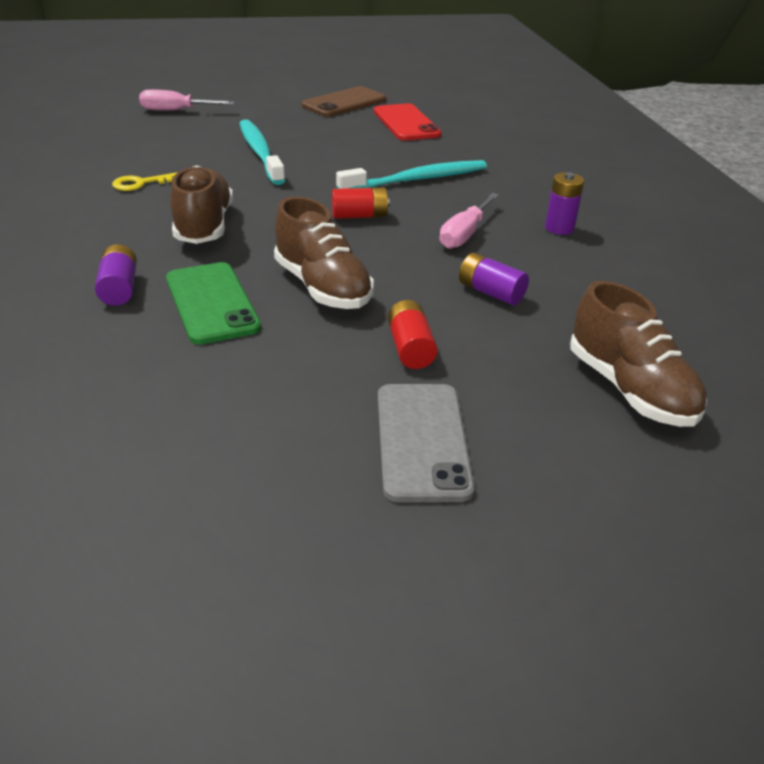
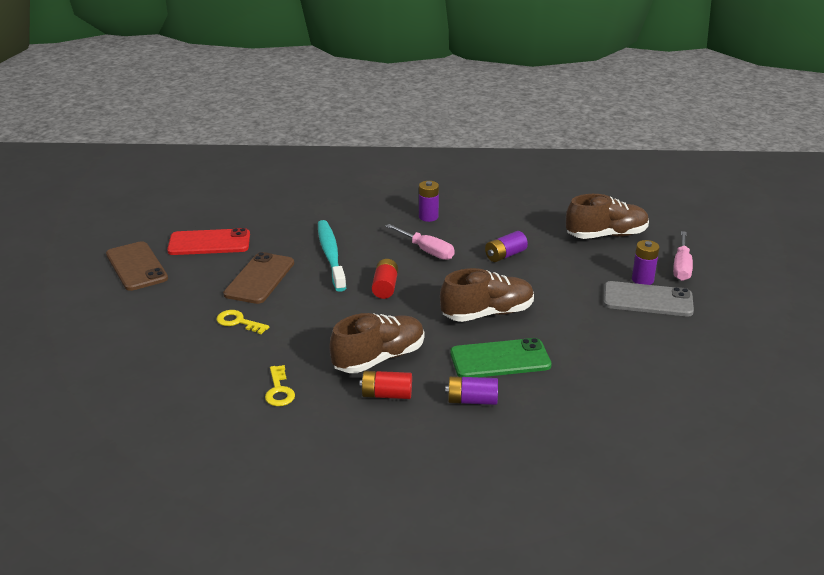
camera: 75 degrees left, 5 degrees down
pink screwdriver [139,89,235,111] -> pink screwdriver moved to [673,231,693,281]
brown shoe [170,165,233,244] -> brown shoe turned 135 degrees clockwise [329,313,424,373]
turquoise toothbrush [239,119,285,185] -> yellow key [217,310,269,334]
red battery [388,300,438,369] -> red battery moved to [359,371,412,399]
none -> brown phone [223,252,294,304]
none -> purple battery [632,240,660,285]

